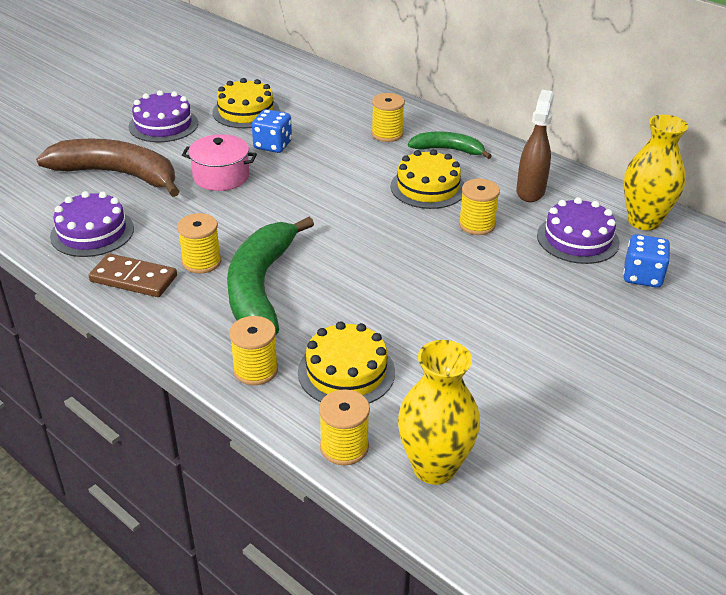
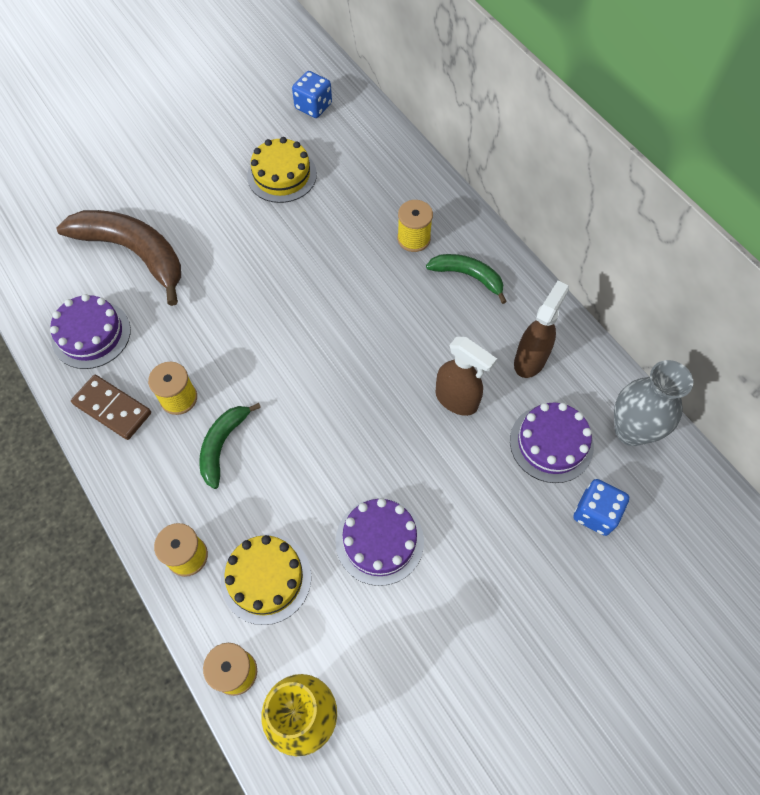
camera: 15 degrees right, 25 degrees up
purple cake [129,90,198,142] -> purple cake moved to [336,498,424,586]
pink pot [182,134,257,191] -> none
green banana [227,217,314,334] -> green banana [199,403,261,489], size x0.56
blue dice [252,109,292,153] -> blue dice moved to [292,71,332,118]
yellow cake [390,149,464,209] -> none
yellow spool [459,179,500,235] -> brown spray bottle [436,337,497,416]
yellow vase [624,115,688,230] -> grey vase [614,360,693,446]

